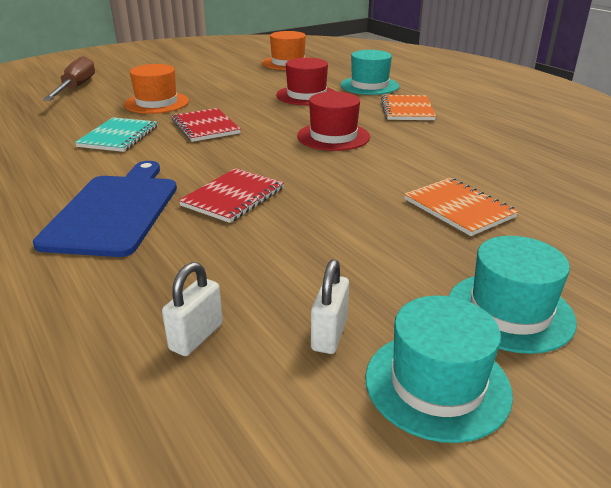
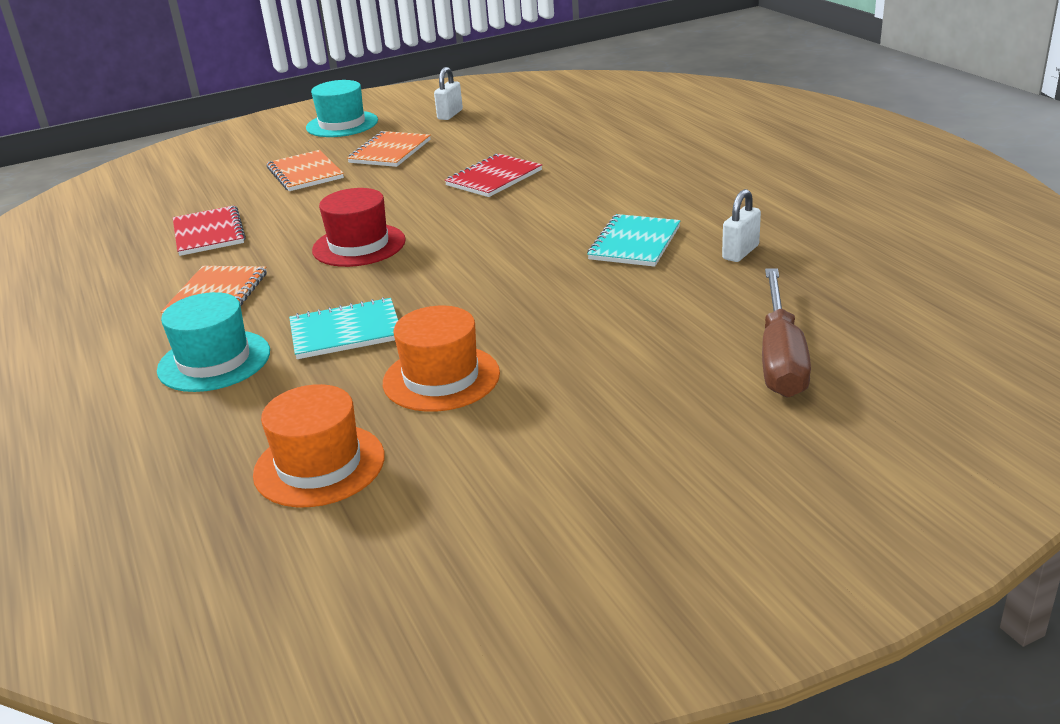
camera: 170 degrees left, 0 degrees up
blue cutting board [33,161,177,257] -> none
orange hat [124,64,189,114] -> orange hat moved to [383,306,500,412]
white padlock [162,262,223,356] -> white padlock moved to [722,189,761,262]
red notebook [171,108,241,142] -> red notebook moved to [173,205,246,256]
red hat [276,58,336,105] -> turquoise notebook [289,297,398,359]
turquoise hat [365,296,513,443] -> none
none -> orange notebook [347,131,431,167]

